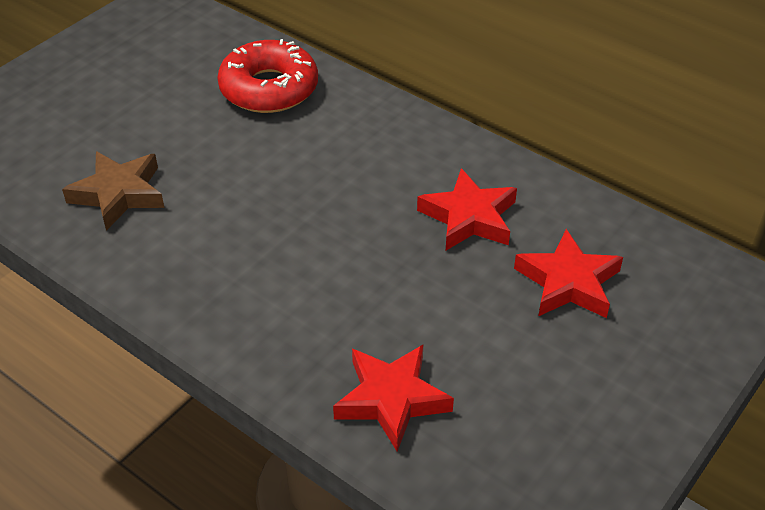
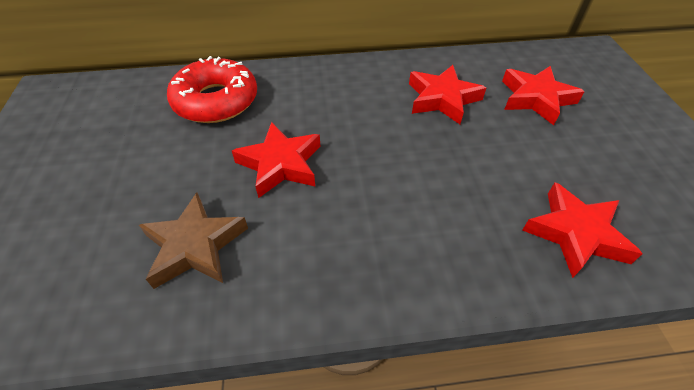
camera: 45 degrees left, 5 degrees up
none -> red star [232,122,321,198]

